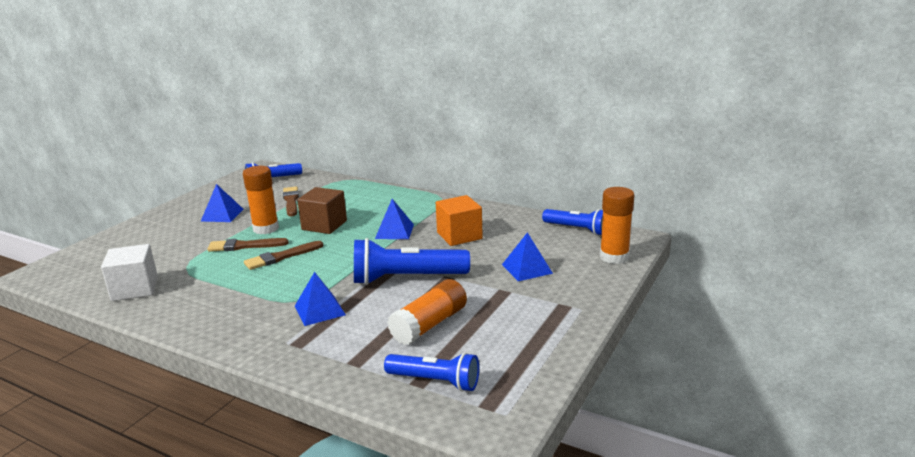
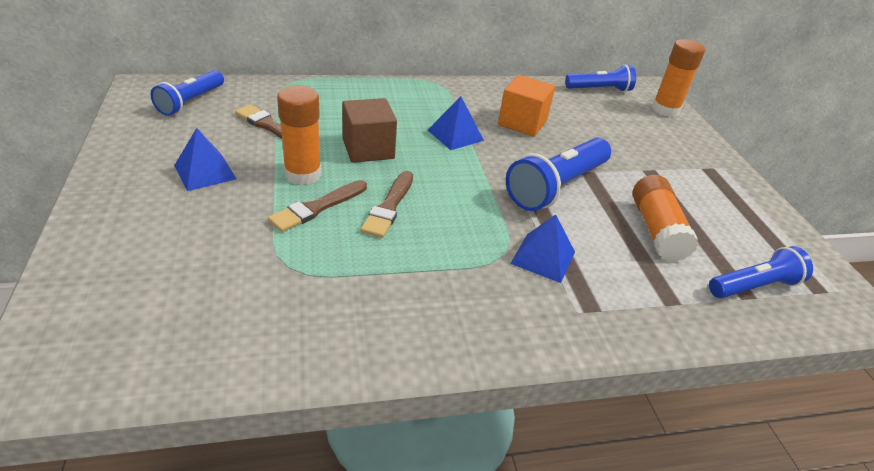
camera: 45 degrees left, 15 degrees up
white cube [101,244,158,301] -> none
blue pyramid [502,232,553,281] -> none

